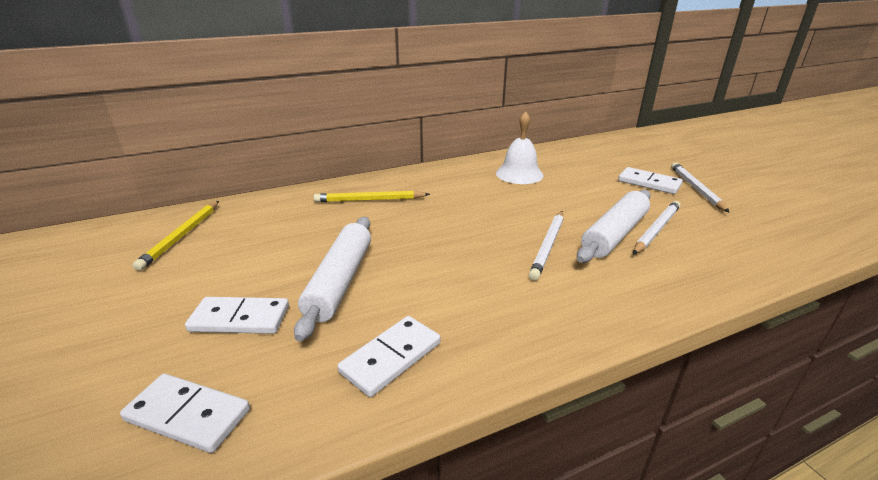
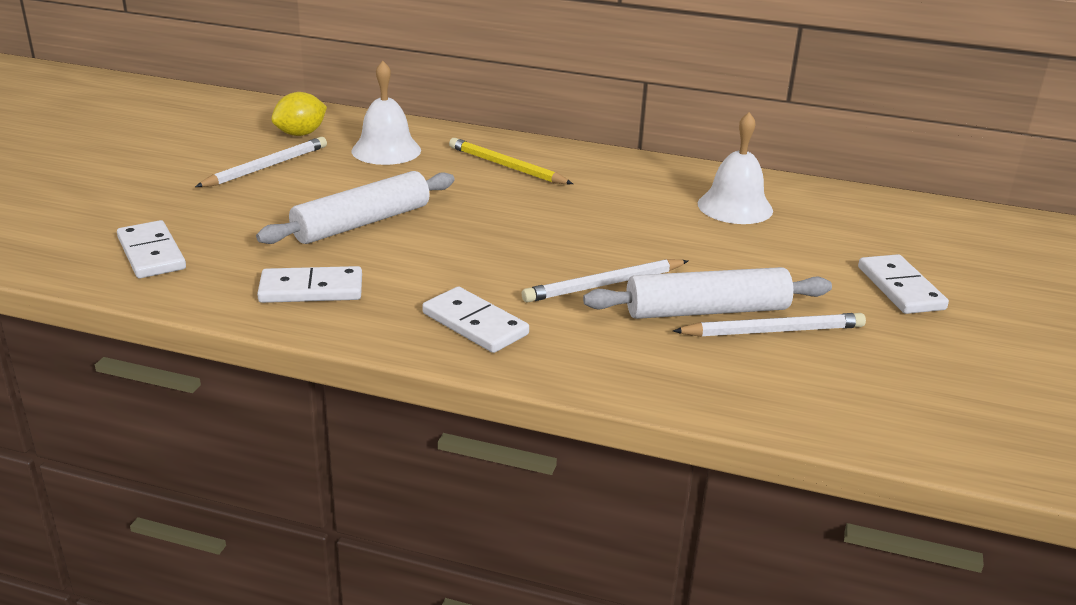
camera: 40 degrees right, 0 degrees up
yellow pencil [133,201,219,271] -> yellow lemon [271,92,327,136]
white domino [185,297,289,334] -> white domino moved to [422,287,529,353]
white pencil [671,162,729,212] -> white pencil moved to [195,137,327,187]
none -> white bell [352,61,421,165]

